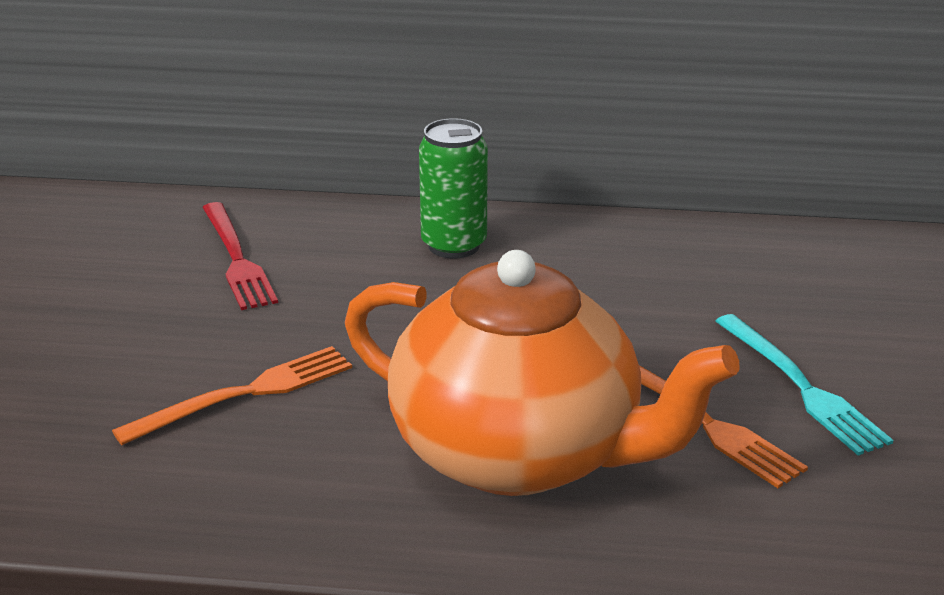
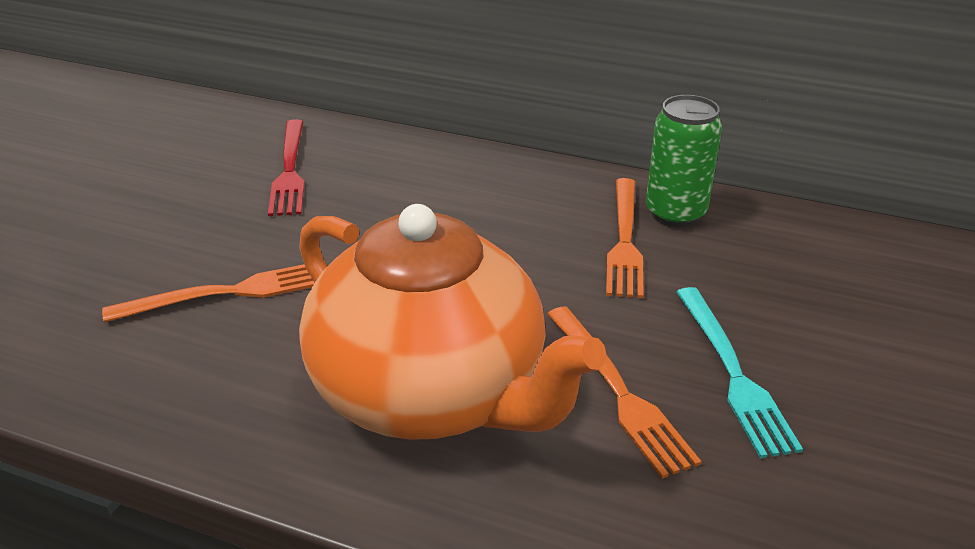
camera: 15 degrees right, 5 degrees up
green can [419,118,488,259] -> green can moved to [646,95,722,227]
none -> orange fork [606,178,644,298]

